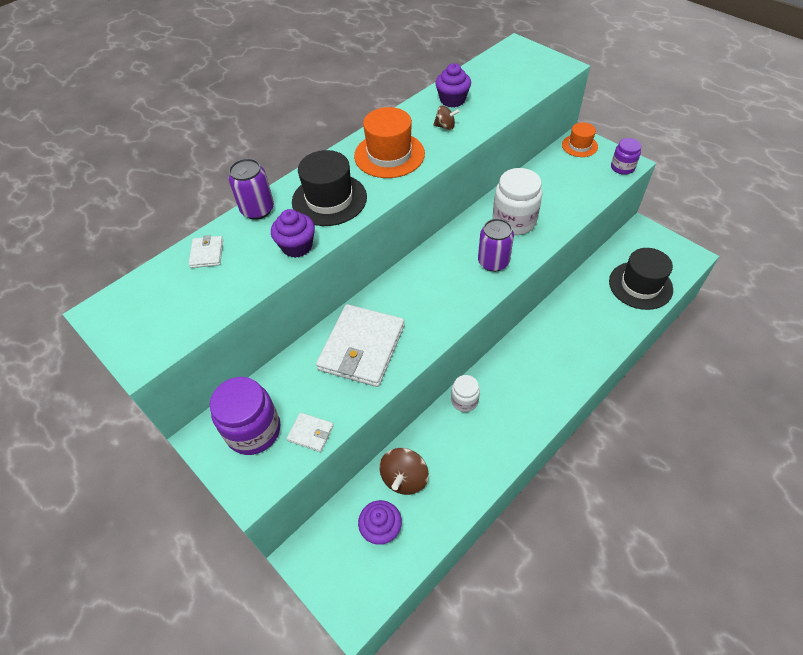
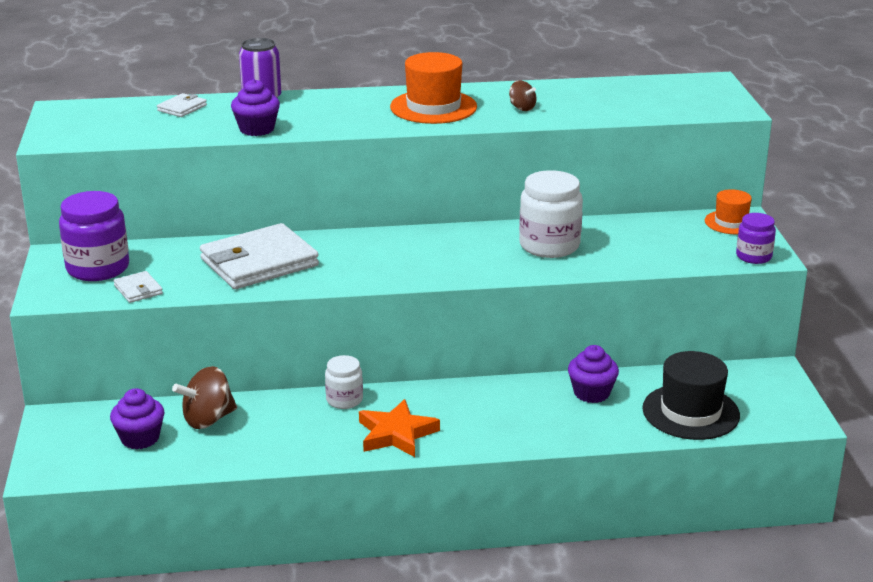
camera: 35 degrees right, 25 degrees down
black hat [292,150,367,226] -> none
purple cupcake [435,63,471,108] -> purple cupcake moved to [568,345,619,403]
purple can [478,218,514,272] -> none
none -> orange star [359,399,440,457]

